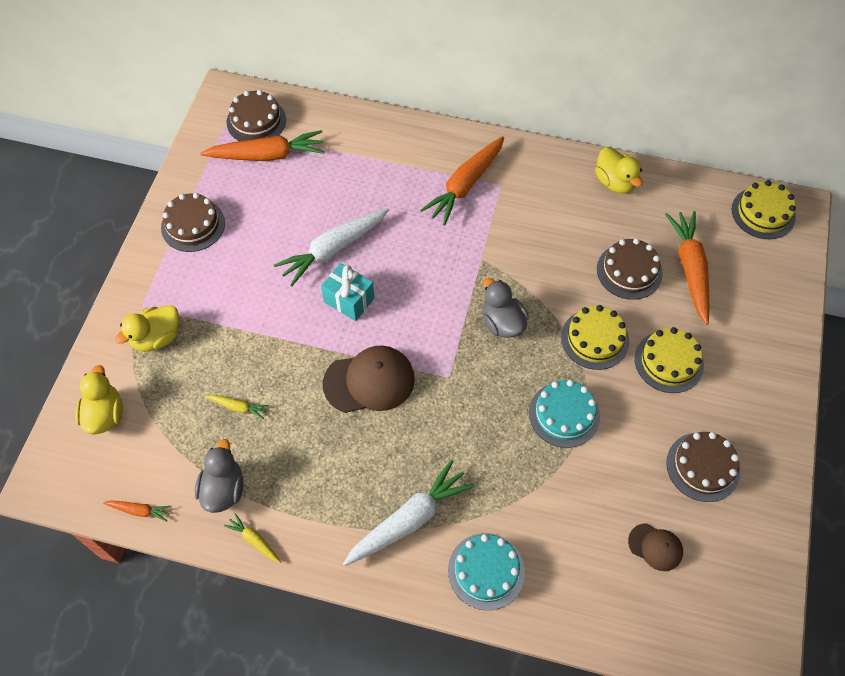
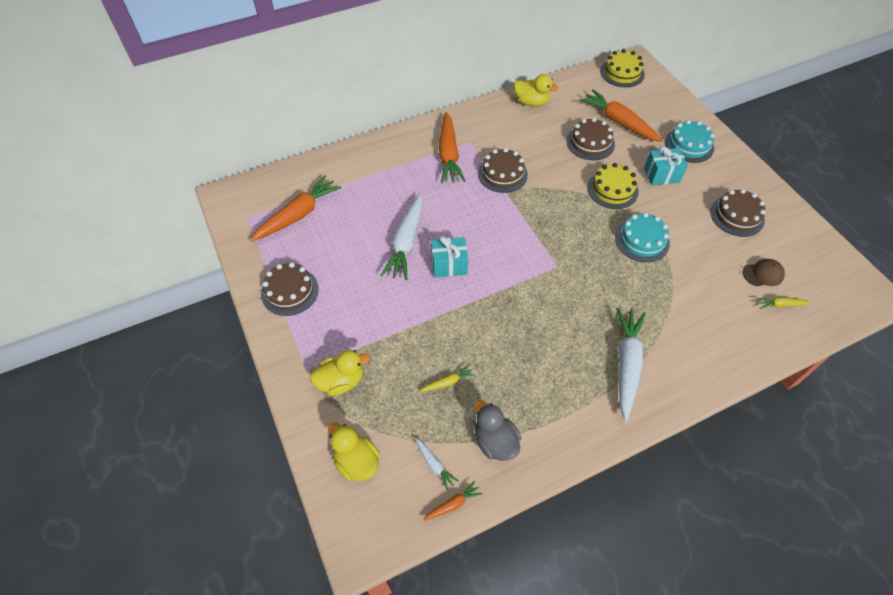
camera: 40 degrees left, 5 degrees down
yellow duck [115,305,179,352] -> yellow duck turned 120 degrees counterclockwise [310,350,370,396]
yellow carrot [224,513,281,563] -> yellow carrot moved to [756,297,811,309]
brown cake [227,90,286,141] -> brown cake moved to [478,148,528,193]
brown cap [323,346,415,413] -> none
turquoise cake [448,533,525,610] -> turquoise cake moved to [665,120,715,163]
grey duck [482,278,529,338] -> none
yellow cake [635,327,704,393] -> turquoise gift [644,146,688,186]
none -> white carrot [415,437,459,490]

